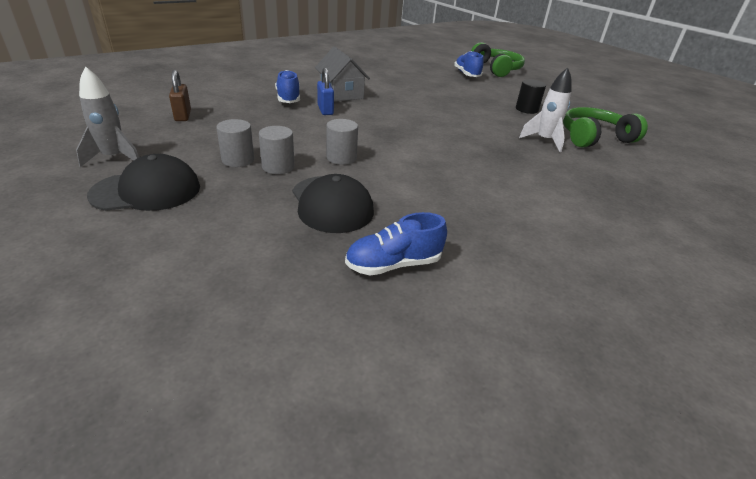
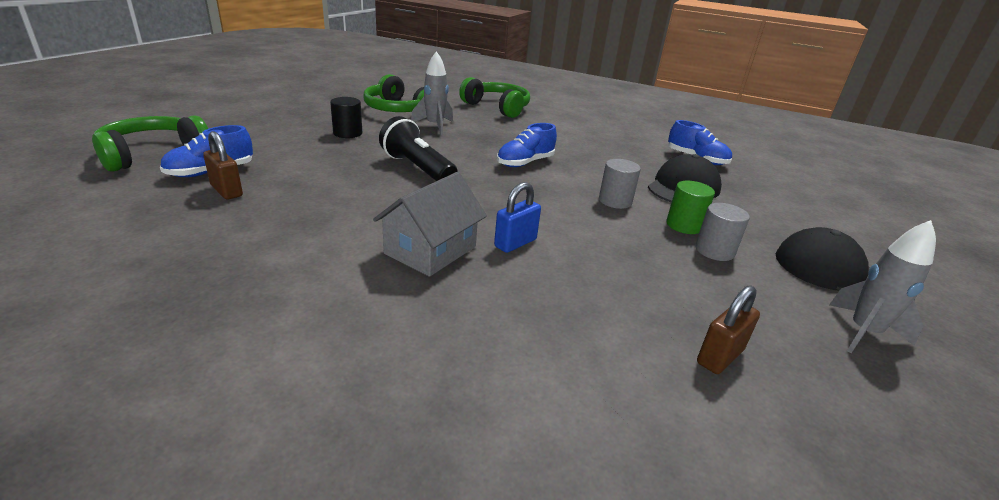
camera: 120 degrees left, 5 degrees down
grey cylinder [259,126,294,174] -> green cylinder [666,181,715,234]
blue shoe [275,70,300,103] -> blue shoe moved to [497,123,557,167]
white rocket [519,67,572,152] -> grey rocket [411,51,453,135]
none -> brown padlock [203,131,243,199]
none -> black flashlight [379,116,458,181]
none -> green headphones [459,77,530,118]

